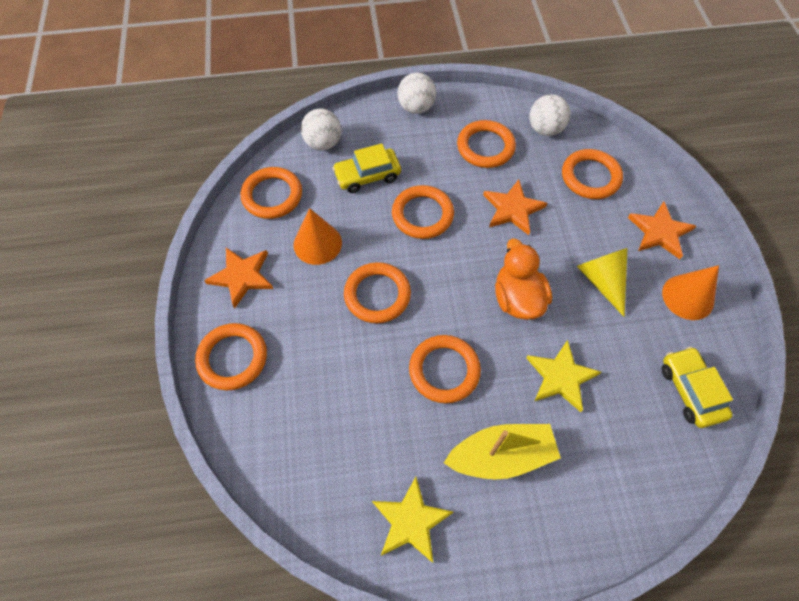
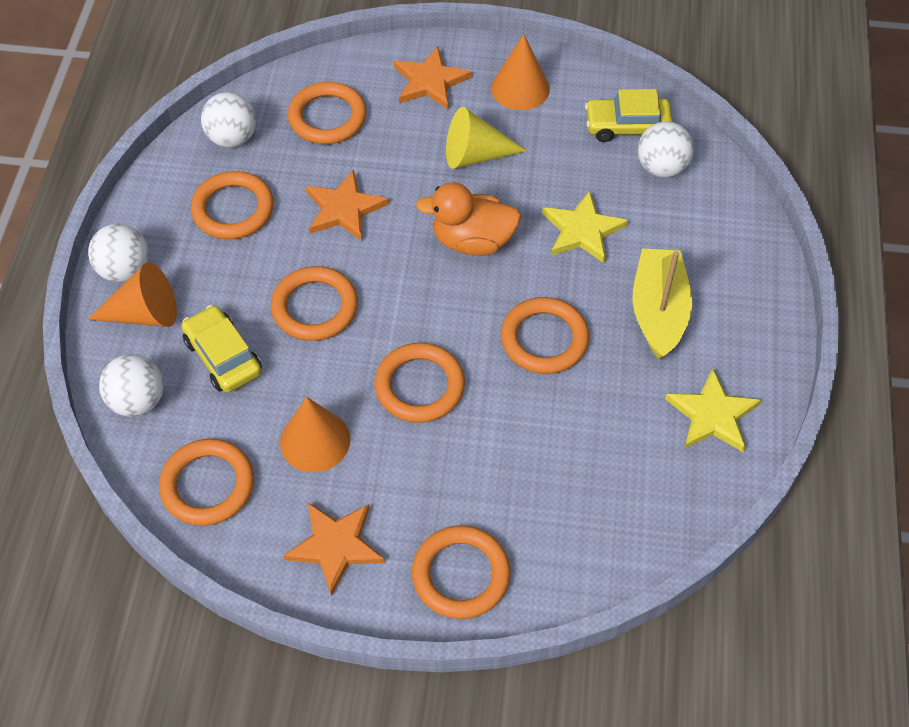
camera: 75 degrees left, 5 degrees down
yellow car [332,143,401,193] -> yellow car turned 150 degrees clockwise [181,305,262,393]
none -> orange cone [87,262,177,327]
none -> white ball [638,121,694,178]

